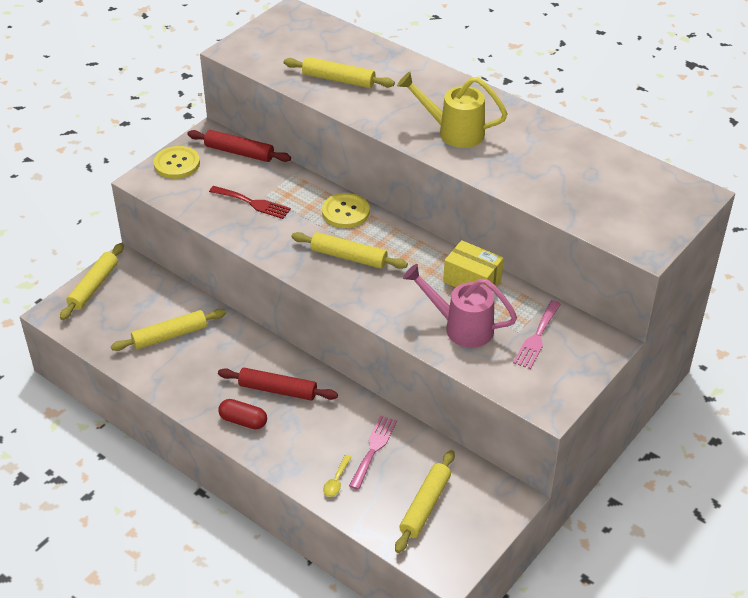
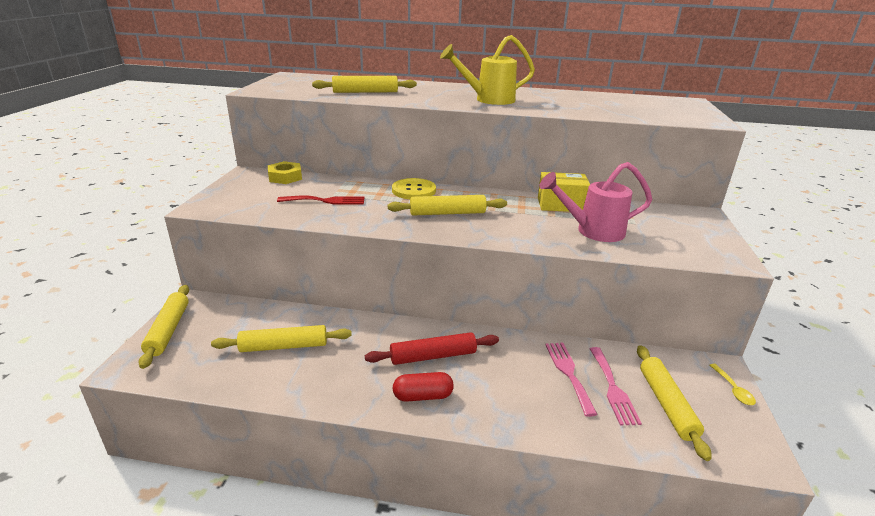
camera: 30 degrees left, 15 degrees down
yellow rolling pin [111,309,226,351] -> yellow rolling pin turned 45 degrees clockwise [211,325,352,352]
yellow button [154,146,200,179] -> none
red rolling pin [187,130,291,162] -> yellow nut [268,161,302,184]
yellow spoon [323,455,352,497] -> yellow spoon moved to [710,364,756,405]
pink fork [513,300,561,369] -> pink fork moved to [590,347,642,426]

